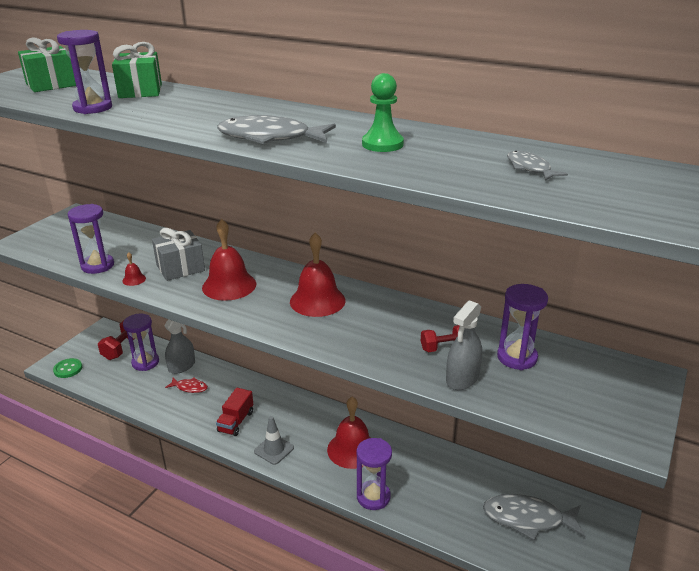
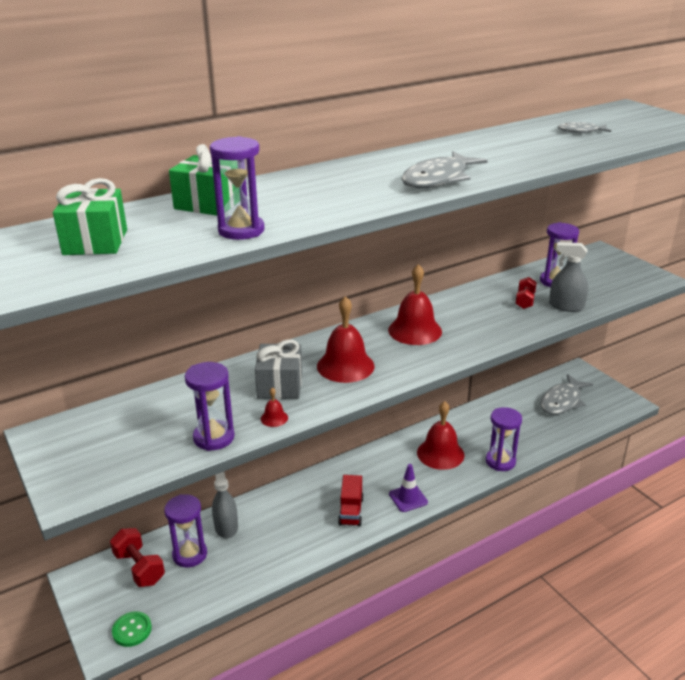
camera: 60 degrees left, 0 degrees up
red fish [165,377,208,393] -> none
red truck [216,388,254,436] -> red truck turned 45 degrees clockwise [338,475,364,526]
grey traffic cone [254,416,294,465] -> purple traffic cone [389,464,428,512]
green pawn [362,73,404,152] -> none
grey spray bottle [446,300,482,390] -> grey spray bottle turned 135 degrees clockwise [549,242,588,312]

